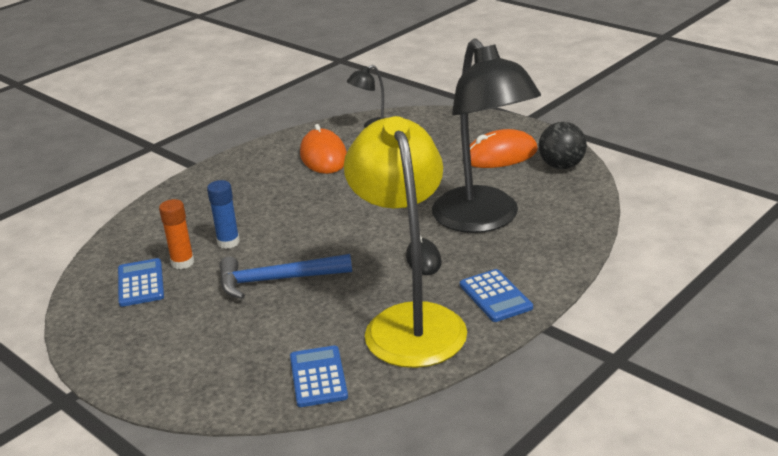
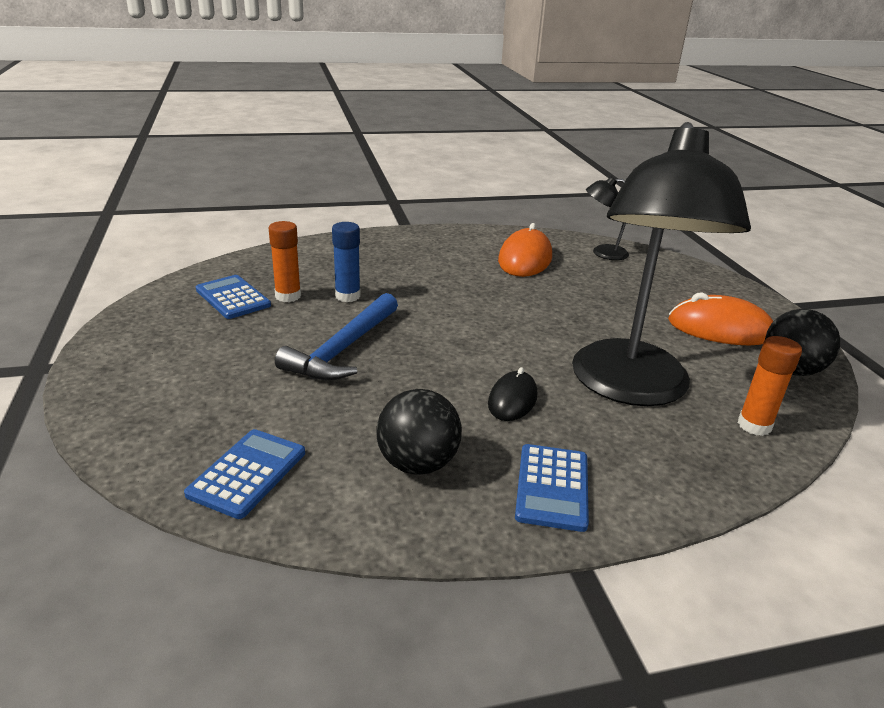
camera: 30 degrees right, 0 degrees up
blue calculator [118,258,164,307] -> blue calculator turned 60 degrees counterclockwise [196,275,271,319]
blue hammer [220,254,352,299] -> blue hammer turned 90 degrees counterclockwise [275,293,398,380]
yellow lamp [344,116,467,368] -> black ball [376,389,462,475]
none -> orange glue stick [738,336,802,436]

